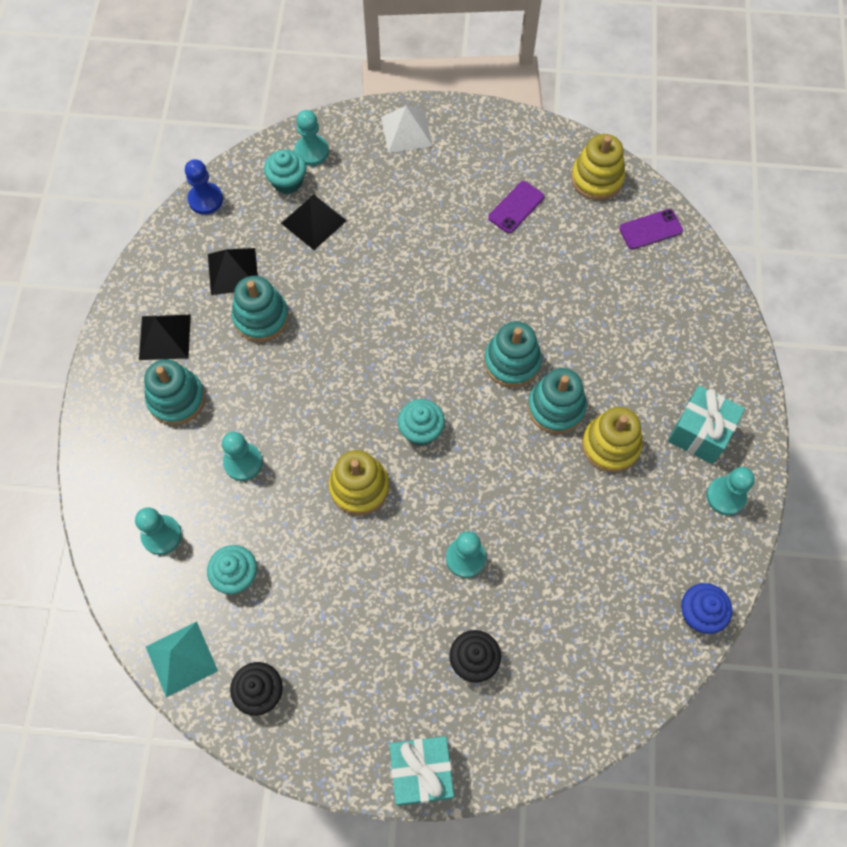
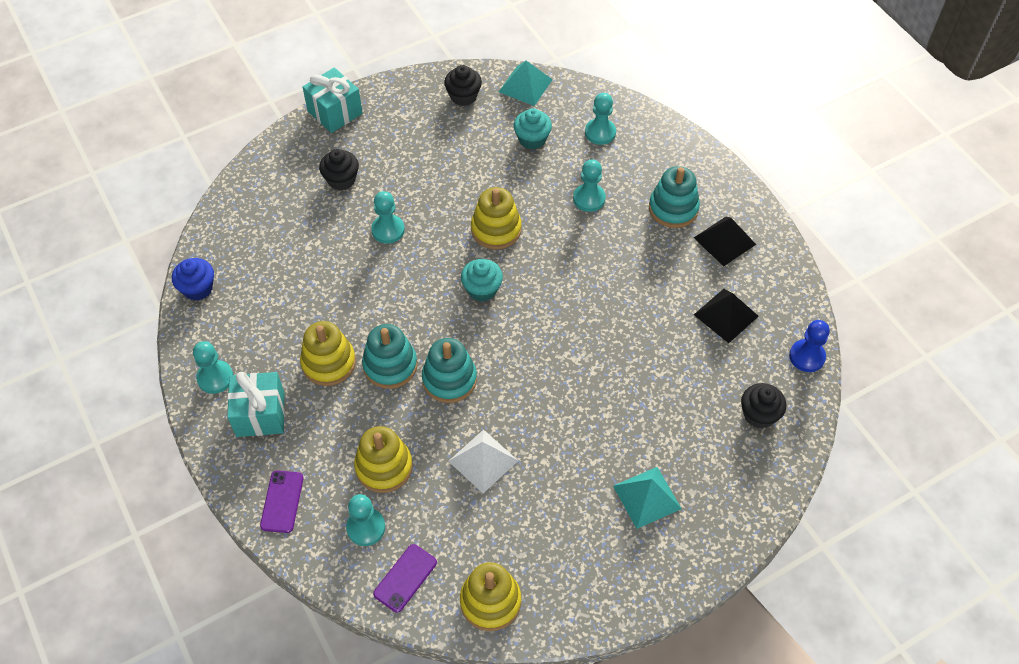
camera: 145 degrees right, 10 degrees down
turquoise stacking toy [232,276,289,342] -> none
turquoise cupcake [264,150,306,194] -> black cupcake [741,383,786,429]
black pyramid [281,194,347,250] -> none
turquoise pawn [295,110,329,166] -> turquoise pawn moved to [346,494,385,546]
white pyramid [381,106,433,153] -> white pyramid moved to [448,429,518,493]
purple phone [488,181,544,233] -> purple phone moved to [260,470,304,533]
none -> yellow stacking toy [354,426,413,493]
none -> turquoise pyramid [613,467,682,529]

